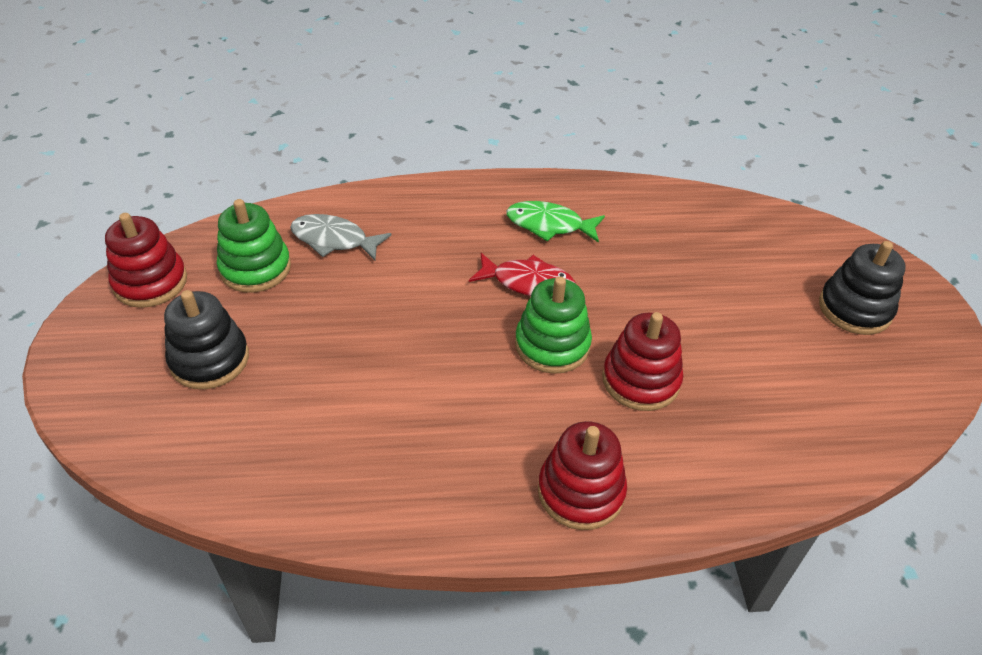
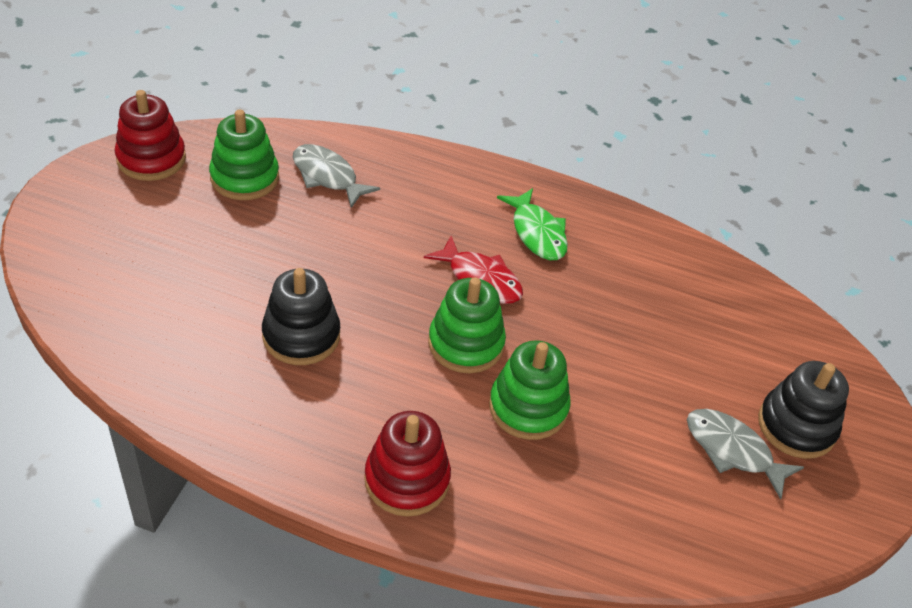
camera: 20 degrees right, 0 degrees up
black stacking toy [164,290,249,389] -> black stacking toy moved to [262,268,340,365]
green fish [506,201,605,243] -> green fish turned 150 degrees counterclockwise [497,188,568,260]
red stacking toy [602,312,683,411] -> green stacking toy [489,340,571,440]
none -> grey fish [687,409,804,500]

